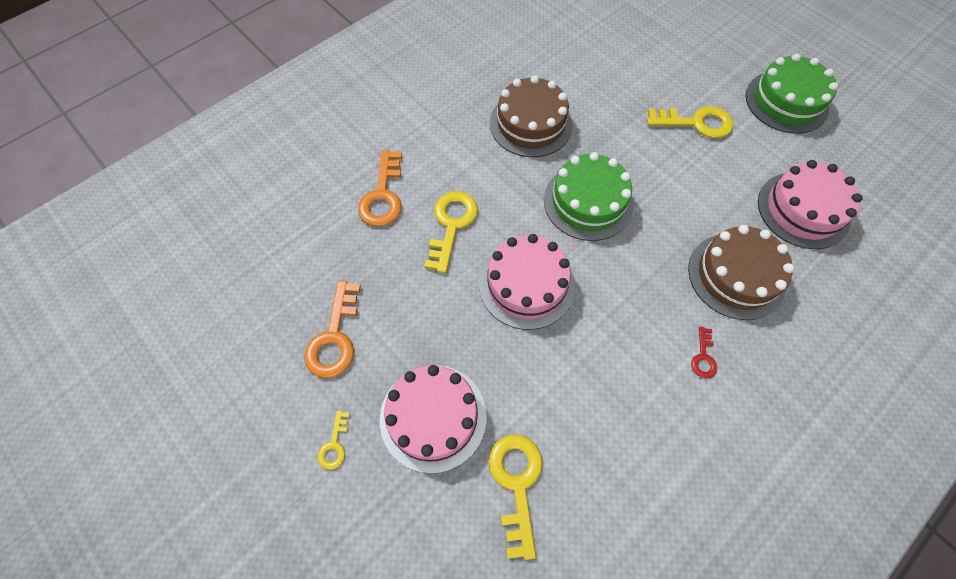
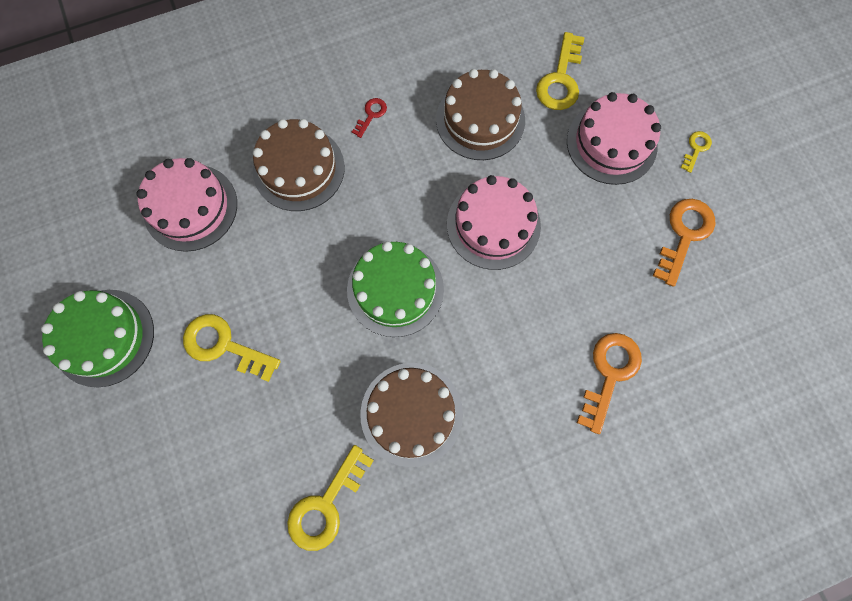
camera: 160 degrees left, 10 degrees up
yellow key [424,191,478,273] -> yellow key moved to [287,445,374,551]
none -> brown cake [436,69,525,160]

